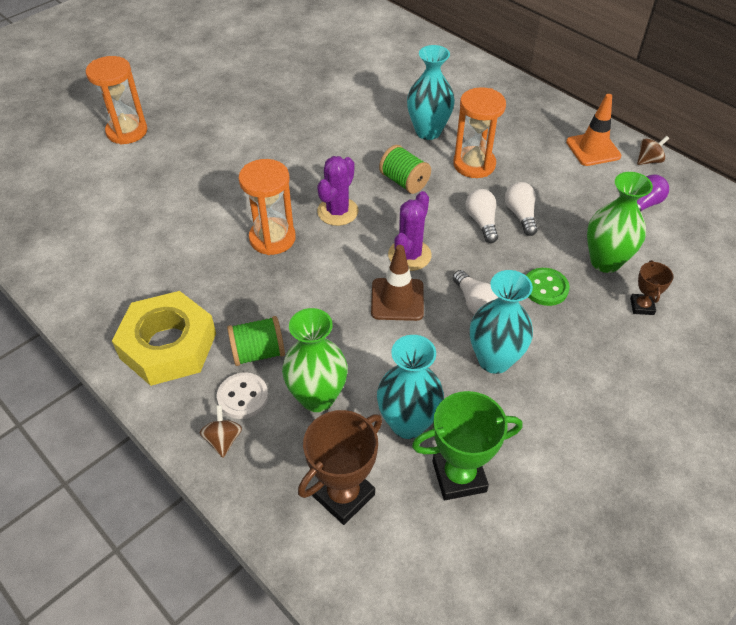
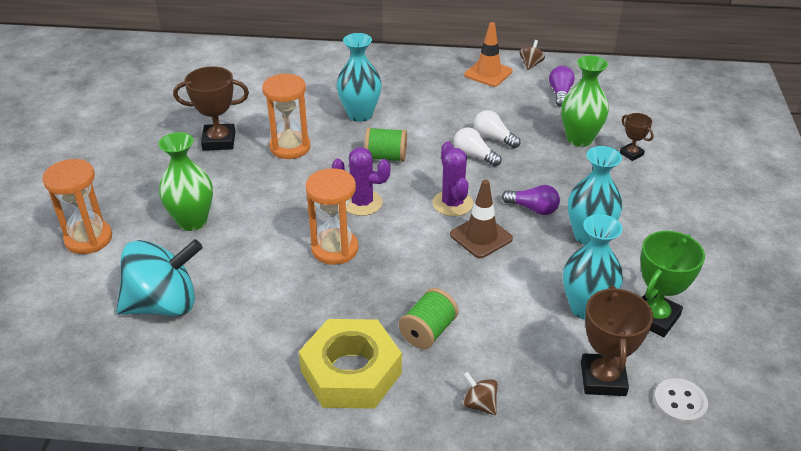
camera: 40 degrees left, 10 degrees down
white button [217,373,268,419] -> white button moved to [654,378,708,424]
green vase [282,308,348,412] -> green vase moved to [159,132,213,231]
purple cactus [317,156,358,226] -> purple cactus turned 60 degrees counterclockwise [332,147,391,216]
orange hourglass [453,87,506,178] -> orange hourglass moved to [262,73,311,159]
white light bulb [453,270,498,315] -> purple light bulb [502,185,560,215]
green button [526,268,570,306] -> none
none -> turquoise spinning top [116,239,203,316]
none -> brown trophy [173,66,249,151]

